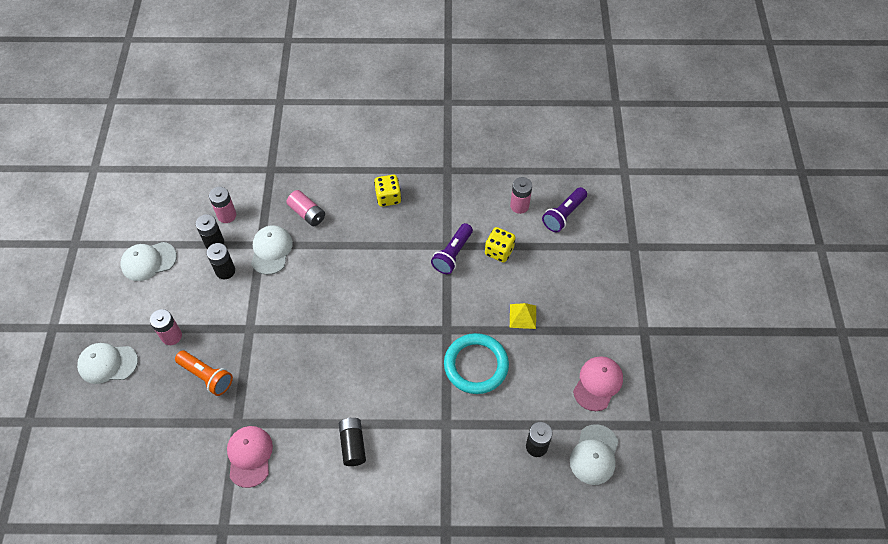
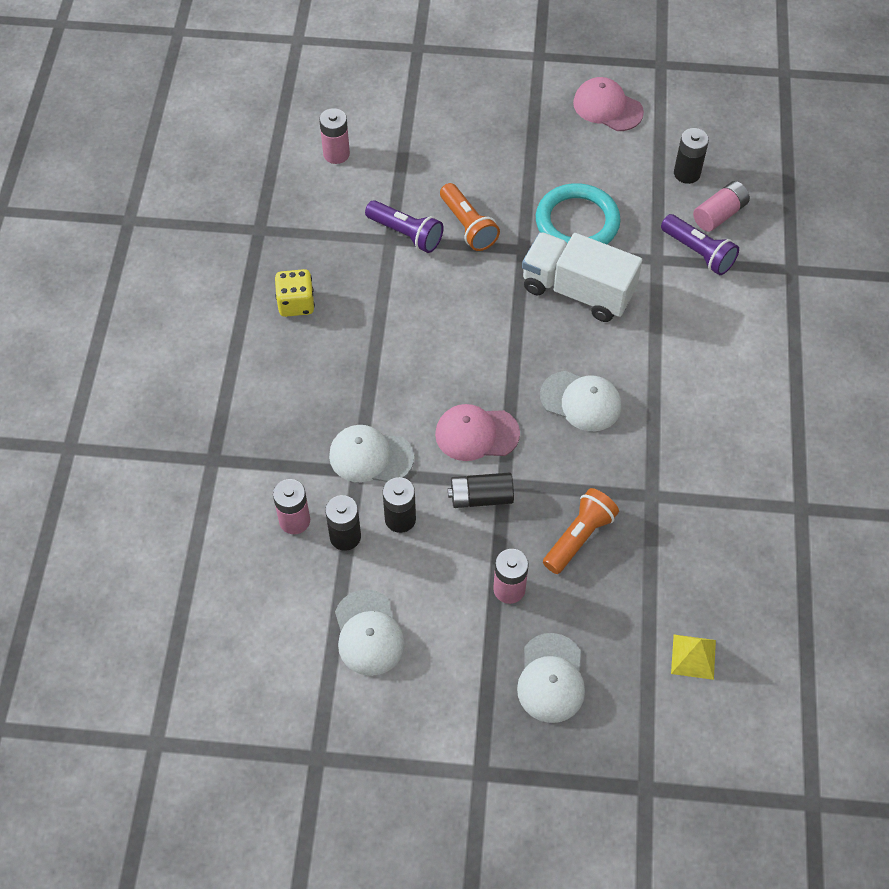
camera: 85 degrees left, 0 degrees up
pink cap [227,426,273,488] -> pink cap moved to [435,404,520,461]
pink battery [287,190,325,226] -> pink battery moved to [693,181,750,232]
black battery [339,418,366,466] -> black battery moved to [448,472,514,508]
yellow dice [485,227,516,263] -> none
yellow pyramid [510,303,536,329] -> yellow pyramid moved to [671,635,716,680]
purple flashlight [542,187,587,232] -> purple flashlight moved to [661,214,739,275]
white cap [570,424,618,485] -> white cap moved to [540,371,621,431]
none -> orange flashlight [440,183,500,251]
none -> white truck [522,232,642,322]

